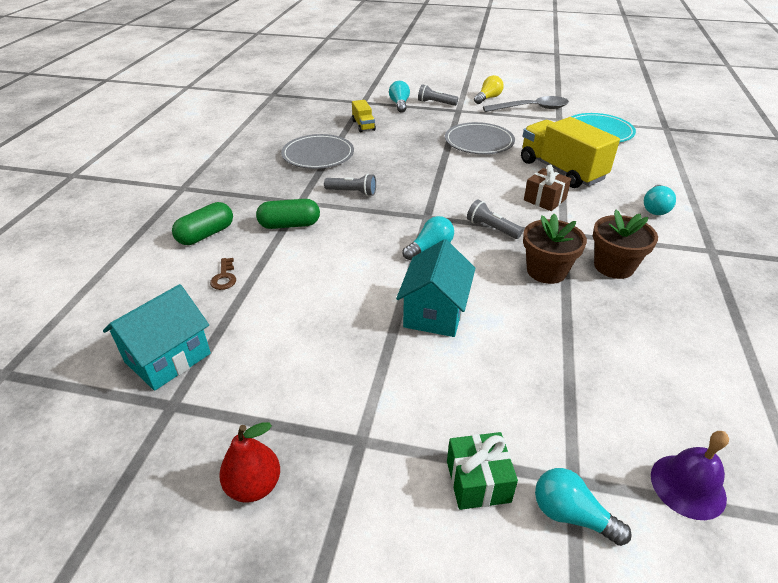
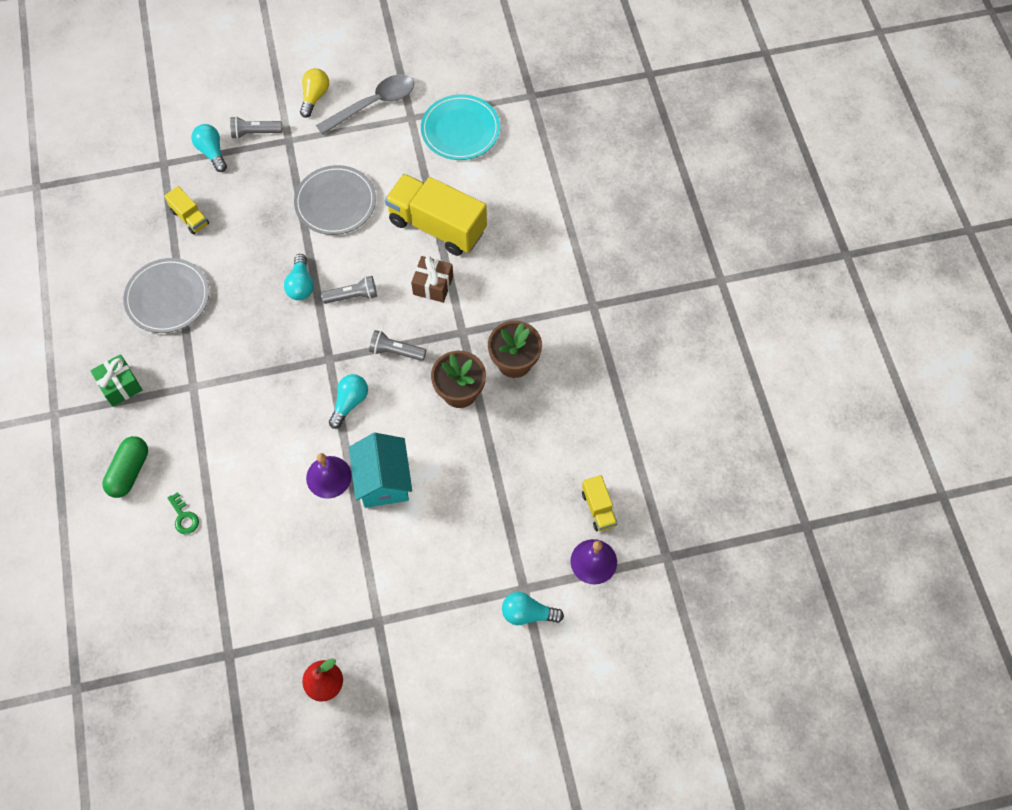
camera: 25 degrees left, 25 degrees up
turquoise house [103,284,211,391] -> none
brown key [210,258,236,290] -> green key [167,492,199,534]
green capsule [256,199,320,229] -> none
grey flashlight [324,174,376,196] -> grey flashlight moved to [321,276,377,304]
green gift [447,432,518,510] -> green gift moved to [90,354,142,407]
turquoise light bulb [644,185,676,215] -> turquoise light bulb moved to [284,254,314,300]
none -> purple bell [306,453,352,499]
none -> yellow truck [582,475,617,531]

